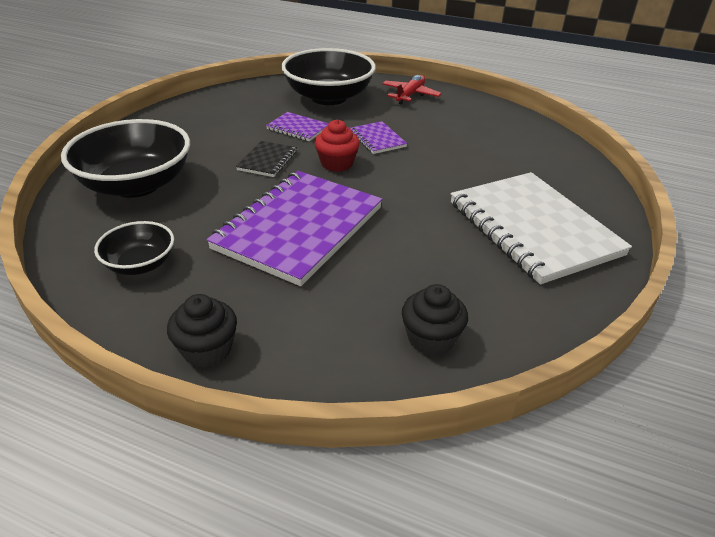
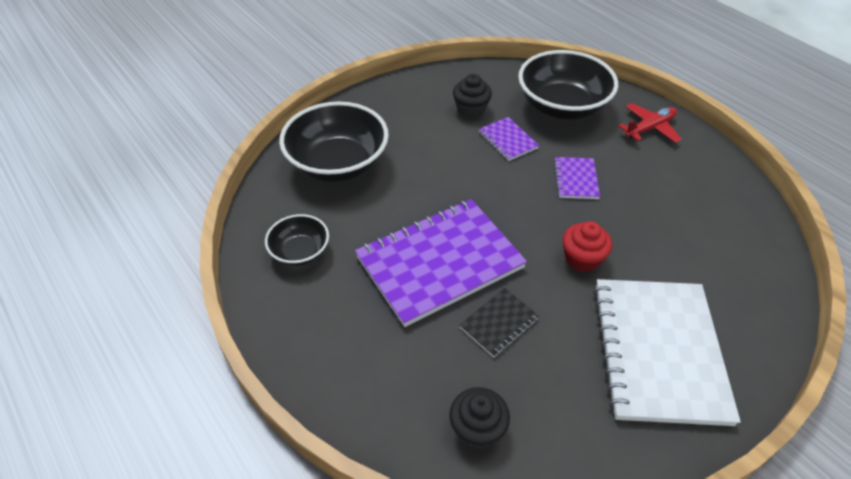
camera: 30 degrees right, 10 degrees up
black cupcake [167,294,237,367] -> black cupcake moved to [453,74,492,118]
black notebook [236,141,297,177] -> black notebook moved to [459,288,540,357]
red cupcake [314,120,360,172] -> red cupcake moved to [563,221,612,272]

